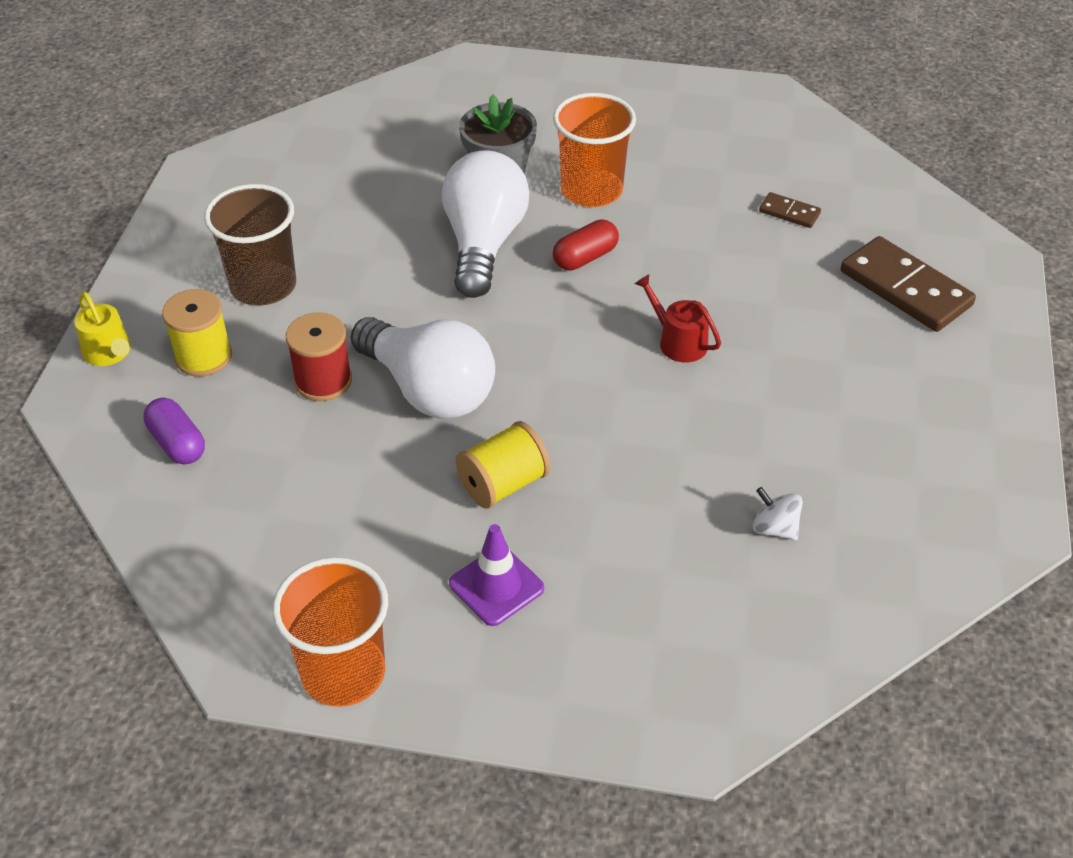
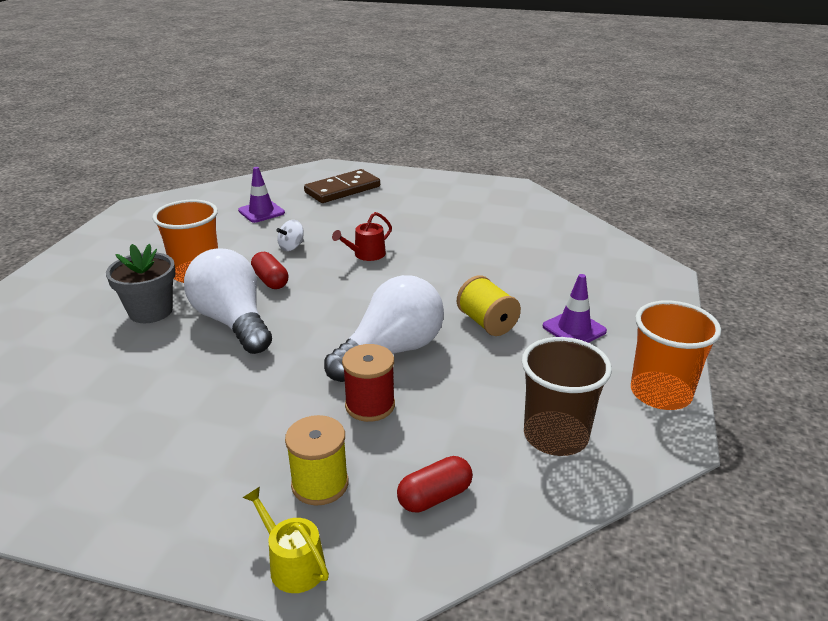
camera: 85 degrees left, 15 degrees down
yellow watering can [74,292,131,366] -> yellow watering can turned 105 degrees counterclockwise [243,487,329,593]
purple capsule [143,398,205,464] -> red capsule [397,456,473,512]
brown cup [204,184,296,306] -> brown cup moved to [522,337,612,456]
white light bulb [442,151,529,298] -> white light bulb turned 45 degrees clockwise [184,249,272,354]
white spinning top [753,487,803,540] -> white spinning top moved to [276,220,304,251]
brown domino [759,192,821,228] -> purple traffic cone [238,167,285,223]

